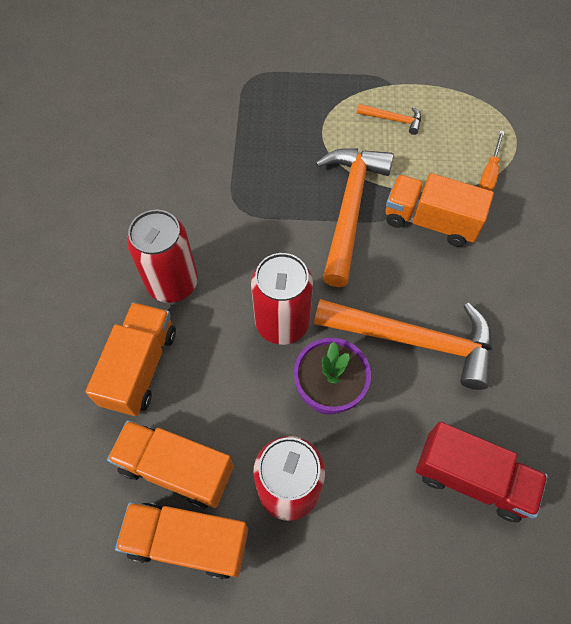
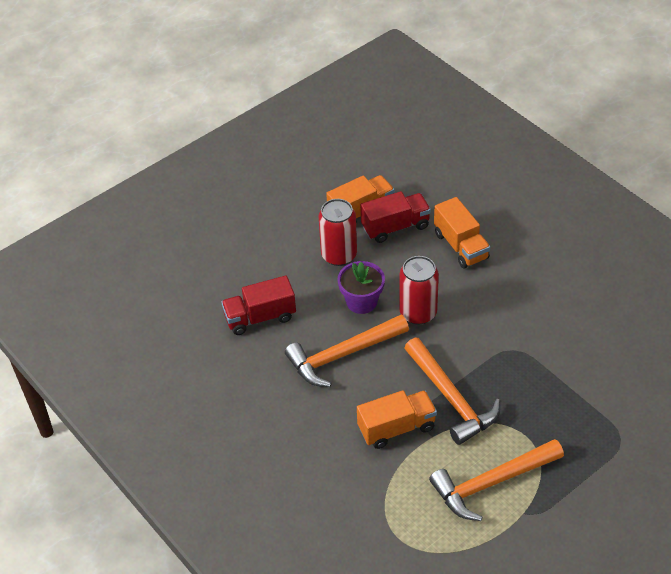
camera: 140 degrees right, 15 degrees down
orange truck [107,420,234,509] -> red truck [361,191,431,243]
red can [127,210,198,303] -> none
orange hammer [357,104,421,135] -> orange hammer [429,439,564,521], size x2.25
orange screwdriver [479,130,505,191] -> none

